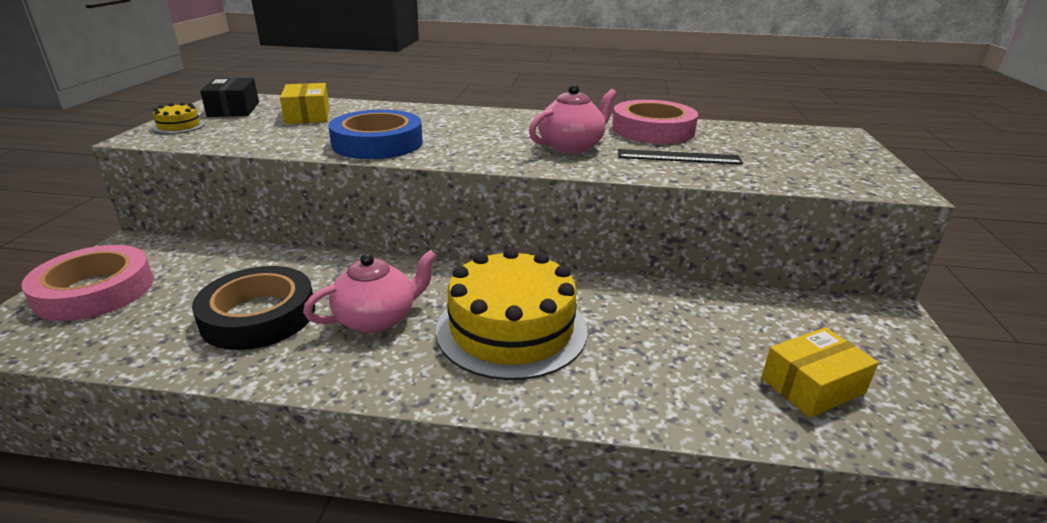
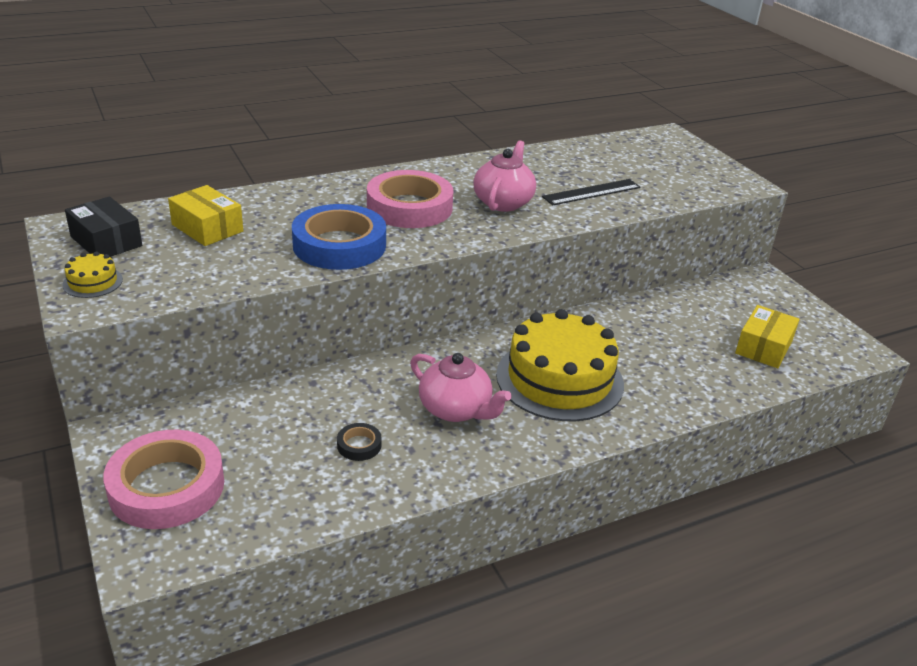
camera: 35 degrees left, 5 degrees up
black tape [192,266,315,350] -> black tape [337,423,382,461], size x0.42
pink teapot [303,250,437,333] -> pink teapot turned 105 degrees clockwise [410,353,512,422]
pink tape [612,100,698,144] -> pink tape moved to [367,170,453,228]

